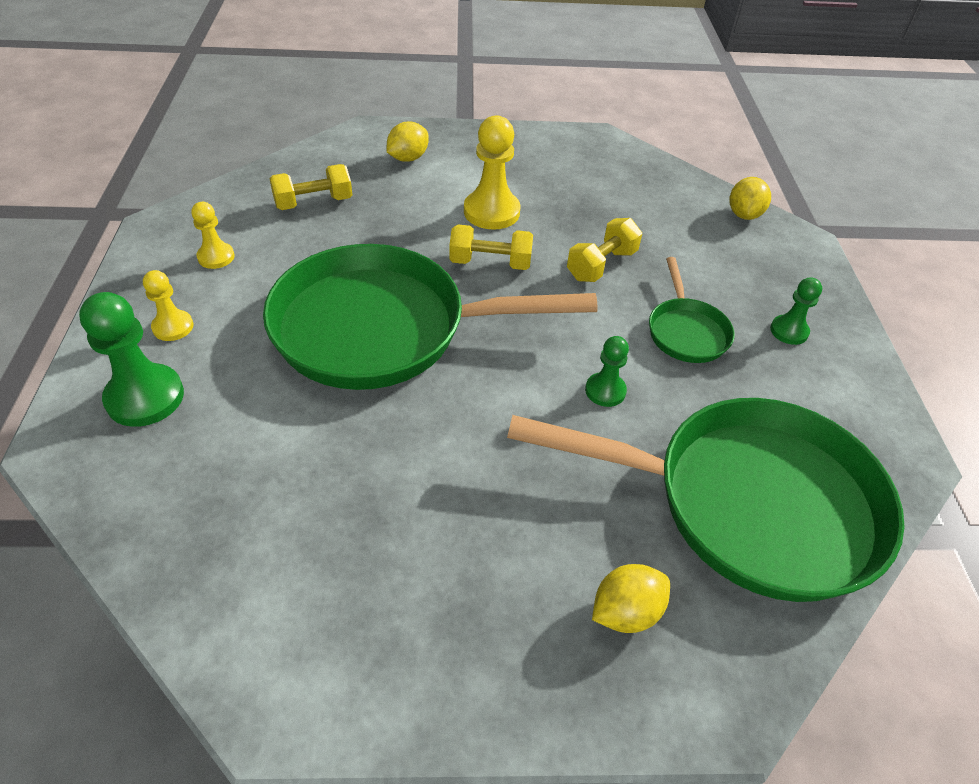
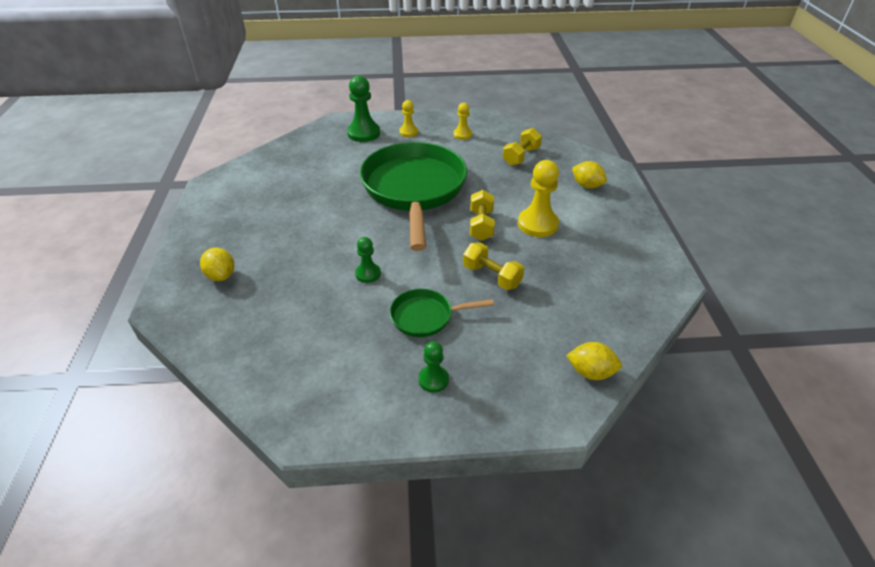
camera: 90 degrees right, 5 degrees down
yellow dumbbell [269,164,352,210] -> yellow dumbbell turned 60 degrees clockwise [503,128,542,166]
green pan [507,398,905,602] -> none

